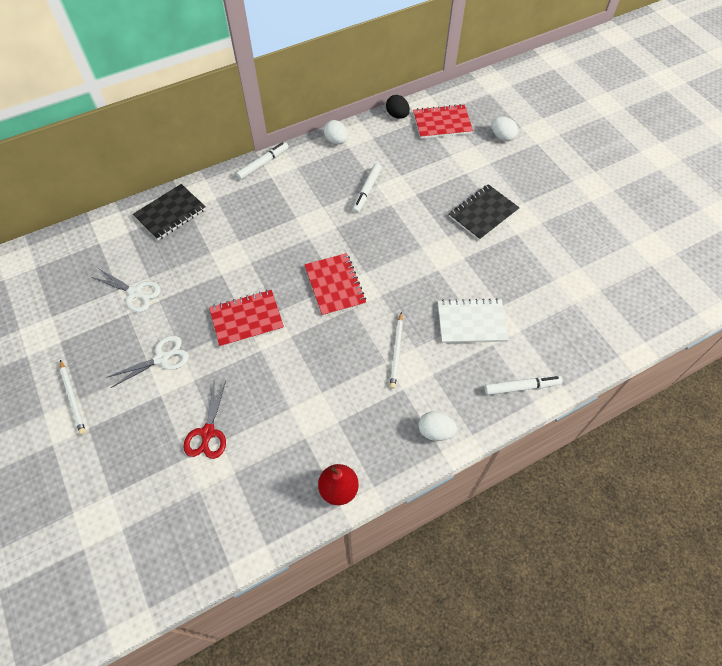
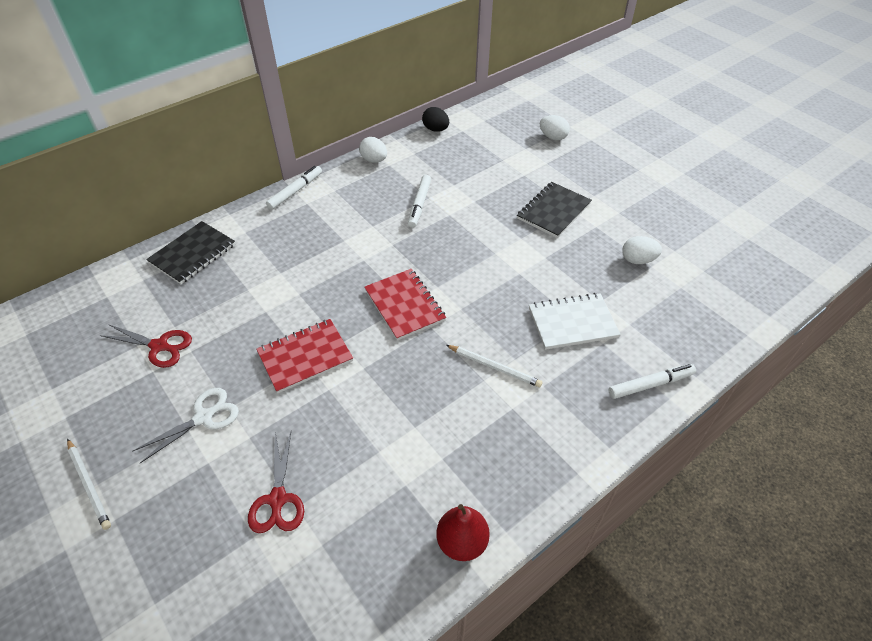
camera: 10 degrees left, 10 degrees down
white scissors [91,268,161,312] -> red scissors [100,324,192,368]
white pencil [390,312,403,389] -> white pencil turned 60 degrees counterclockwise [446,345,542,387]
red notebook [413,104,473,139] -> none
white egg [418,411,457,441] -> white egg moved to [622,236,662,264]

